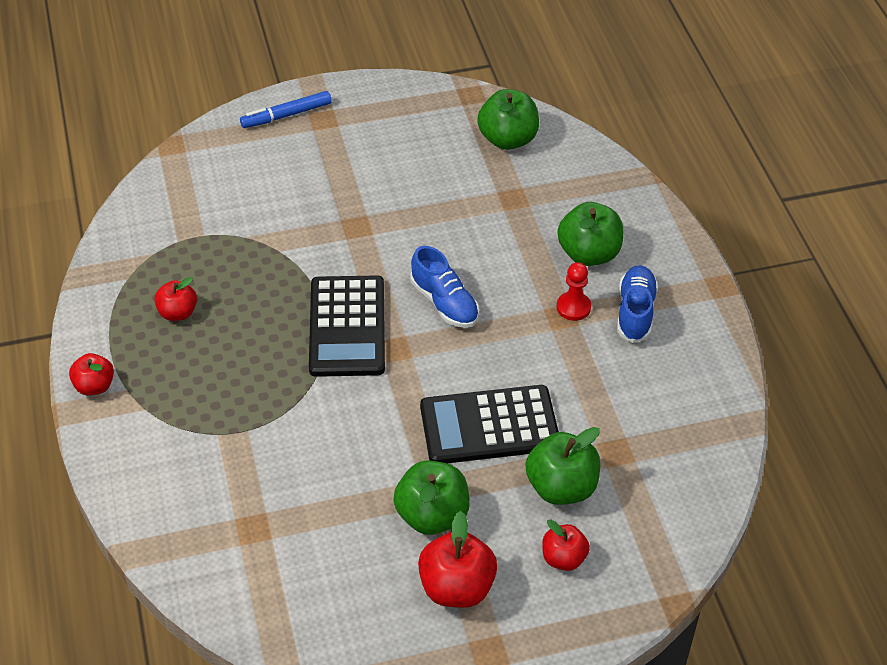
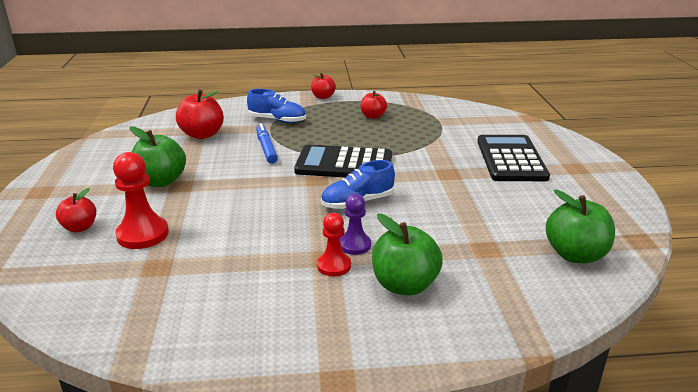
camera: 100 degrees right, 20 degrees down
blue marker [240,91,332,128] -> blue marker moved to [256,123,278,164]
red apple [418,511,497,608] -> red apple moved to [176,89,224,139]
black calculator [420,385,559,463] -> black calculator moved to [477,135,550,181]
green apple [526,427,600,505] -> red pawn [113,152,169,249]
blue shoe [617,265,658,343] -> blue shoe moved to [247,89,306,123]
none -> purple pawn [340,194,371,255]

